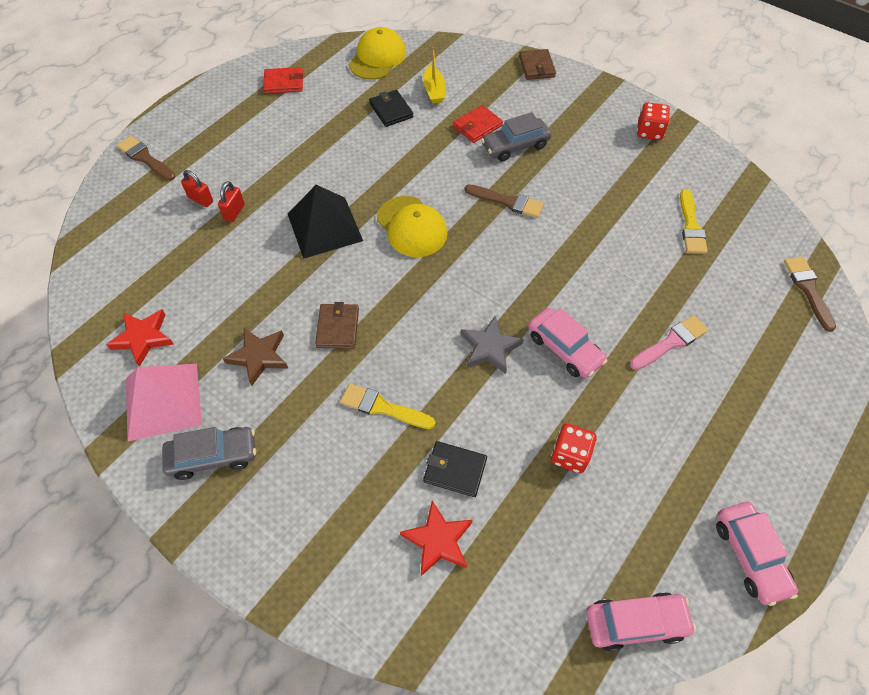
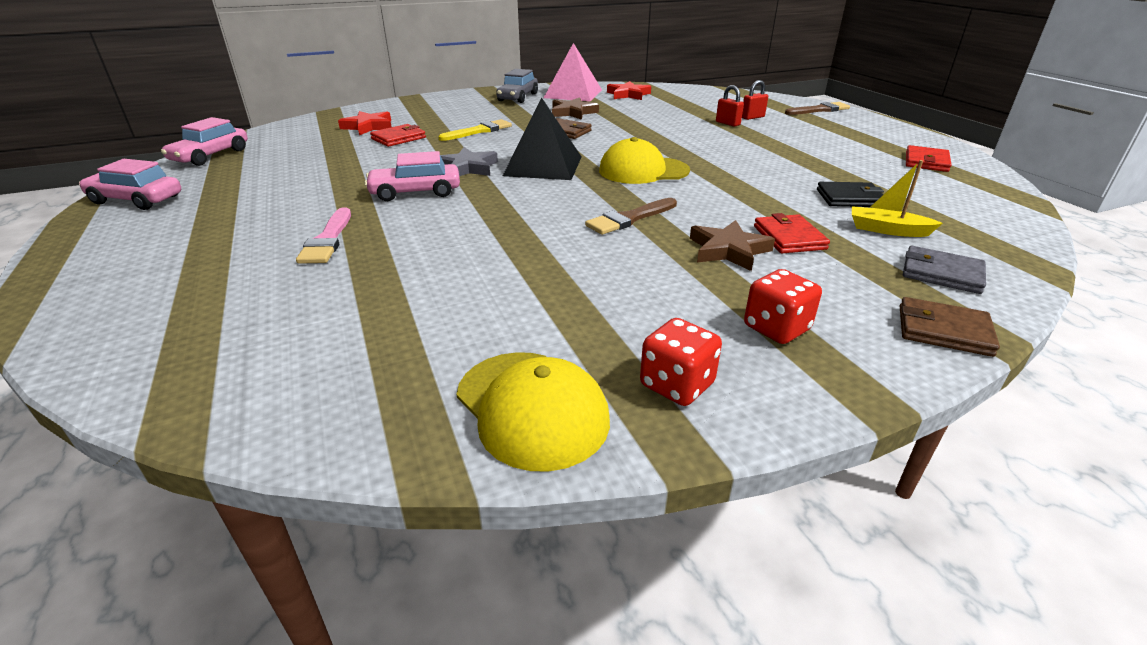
camera: 120 degrees right, 25 degrees down
black pyramid [288,185,363,259] -> black pyramid moved to [503,98,582,180]
yellow cap [349,27,406,80] -> yellow cap moved to [456,352,610,472]
black wallet [423,441,487,497] -> red wallet [370,124,426,147]
grey car [481,112,551,161] -> brown star [690,220,775,271]
red dice [551,423,597,473] -> red dice moved to [744,269,822,344]
yellow brush [680,189,708,254] -> none
brown brush [784,257,836,332] -> none
none -> grey wallet [903,246,986,294]

